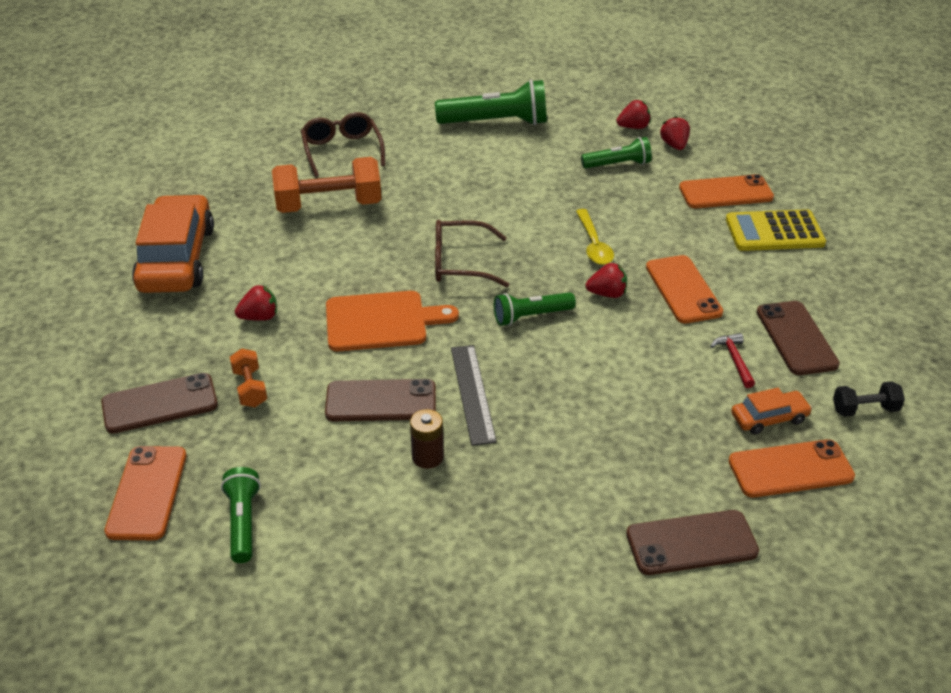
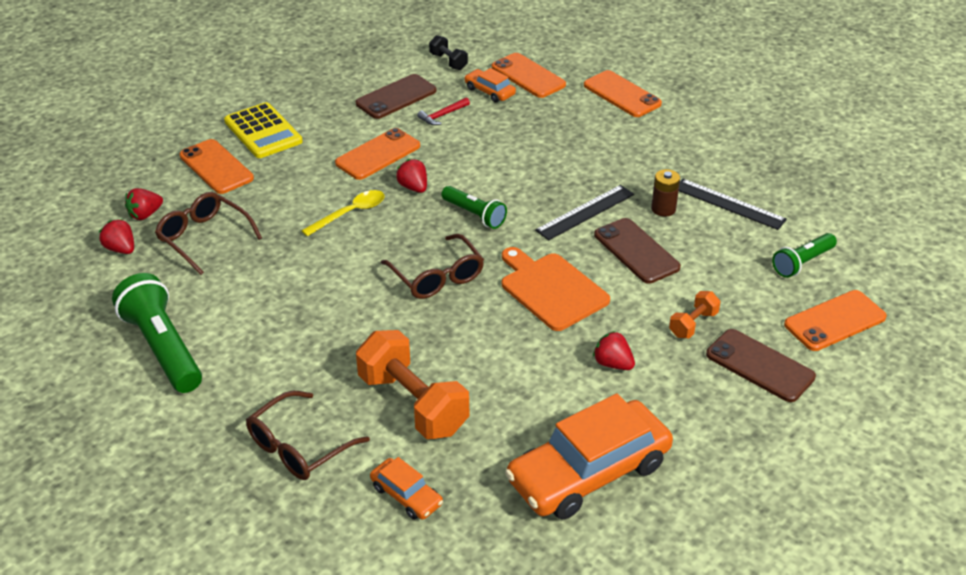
camera: 120 degrees left, 0 degrees up
green flashlight [581,137,652,169] -> brown glasses [155,192,262,275]
brown phone [626,510,759,575] -> orange phone [584,70,662,117]
none -> orange car [370,457,443,520]
none -> black ruler [679,179,787,230]

